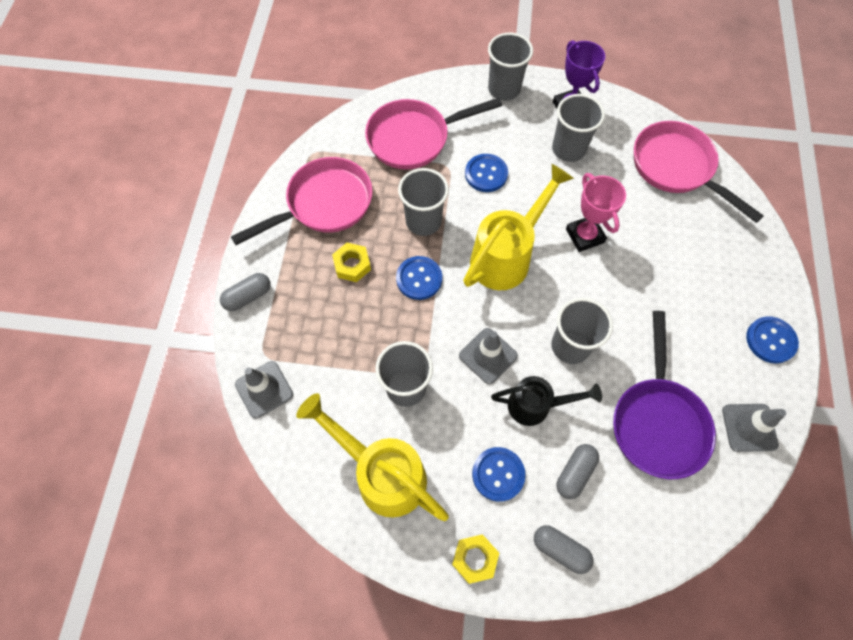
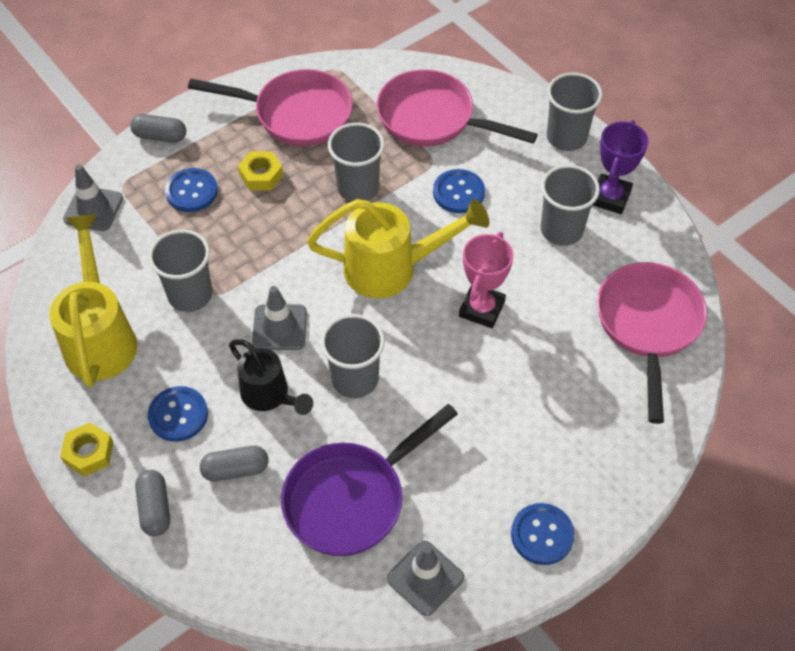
camera: 45 degrees right, 10 degrees down
blue button [396,256,442,300] -> blue button moved to [165,168,218,212]

